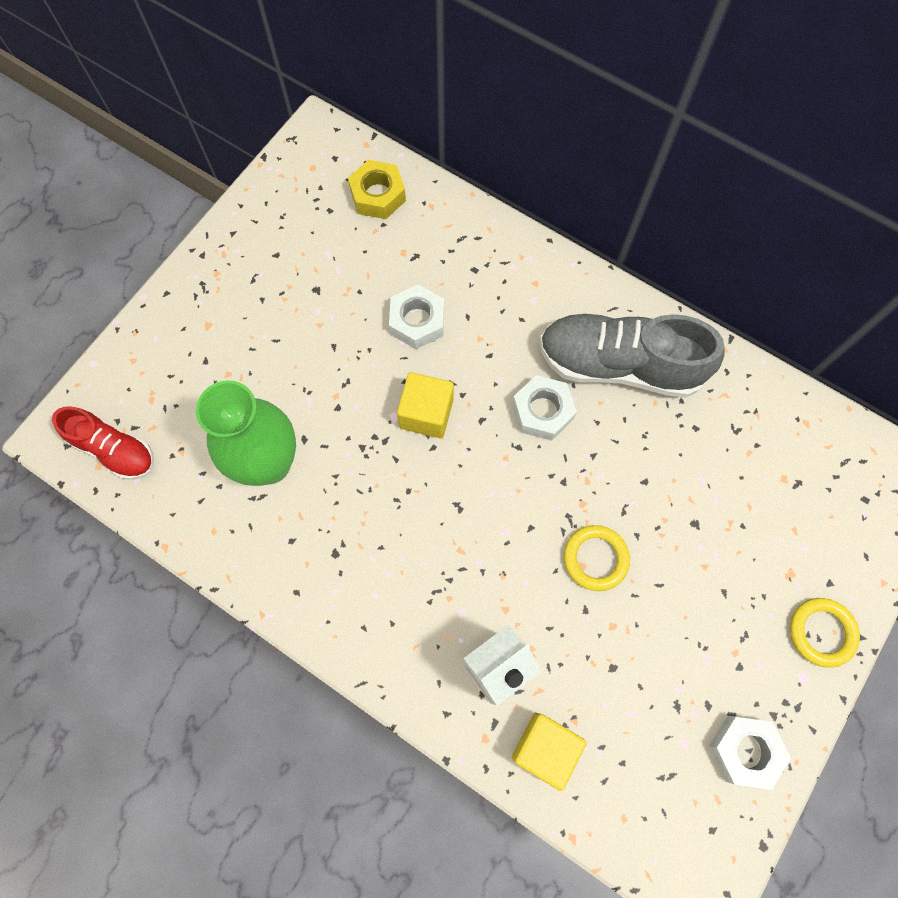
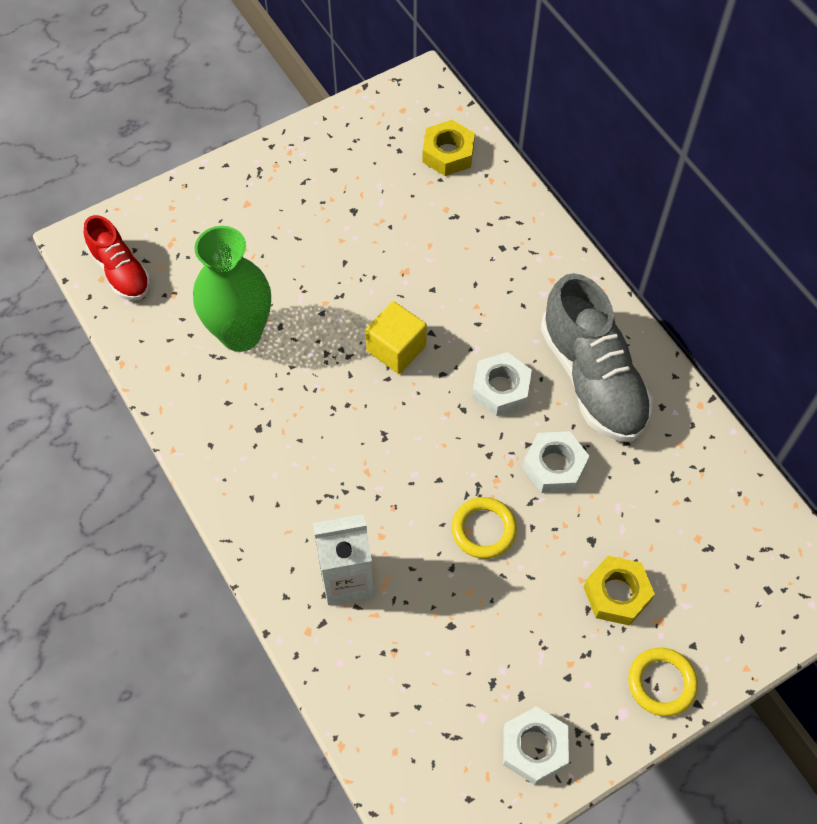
camera: 25 degrees right, 10 degrees down
white nut [389,284,444,349] -> white nut moved to [523,431,589,493]
yellow cube [512,713,586,791] -> none
grey shoe [539,313,725,398] -> grey shoe turned 150 degrees counterclockwise [541,273,653,442]
none -> yellow nut [584,556,655,626]

